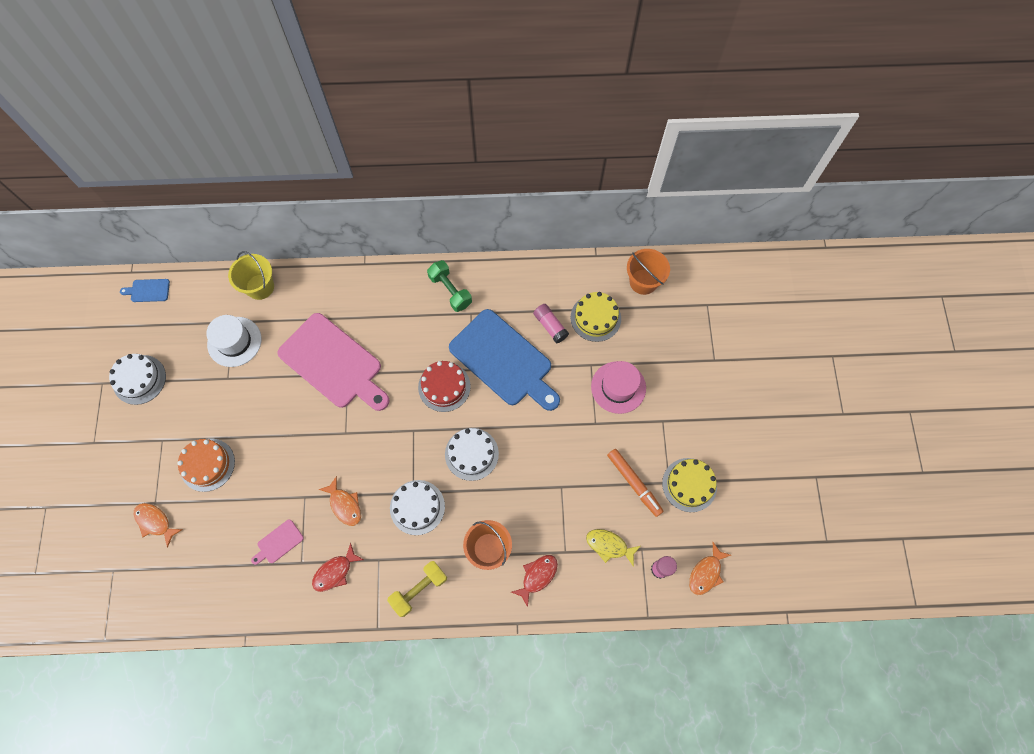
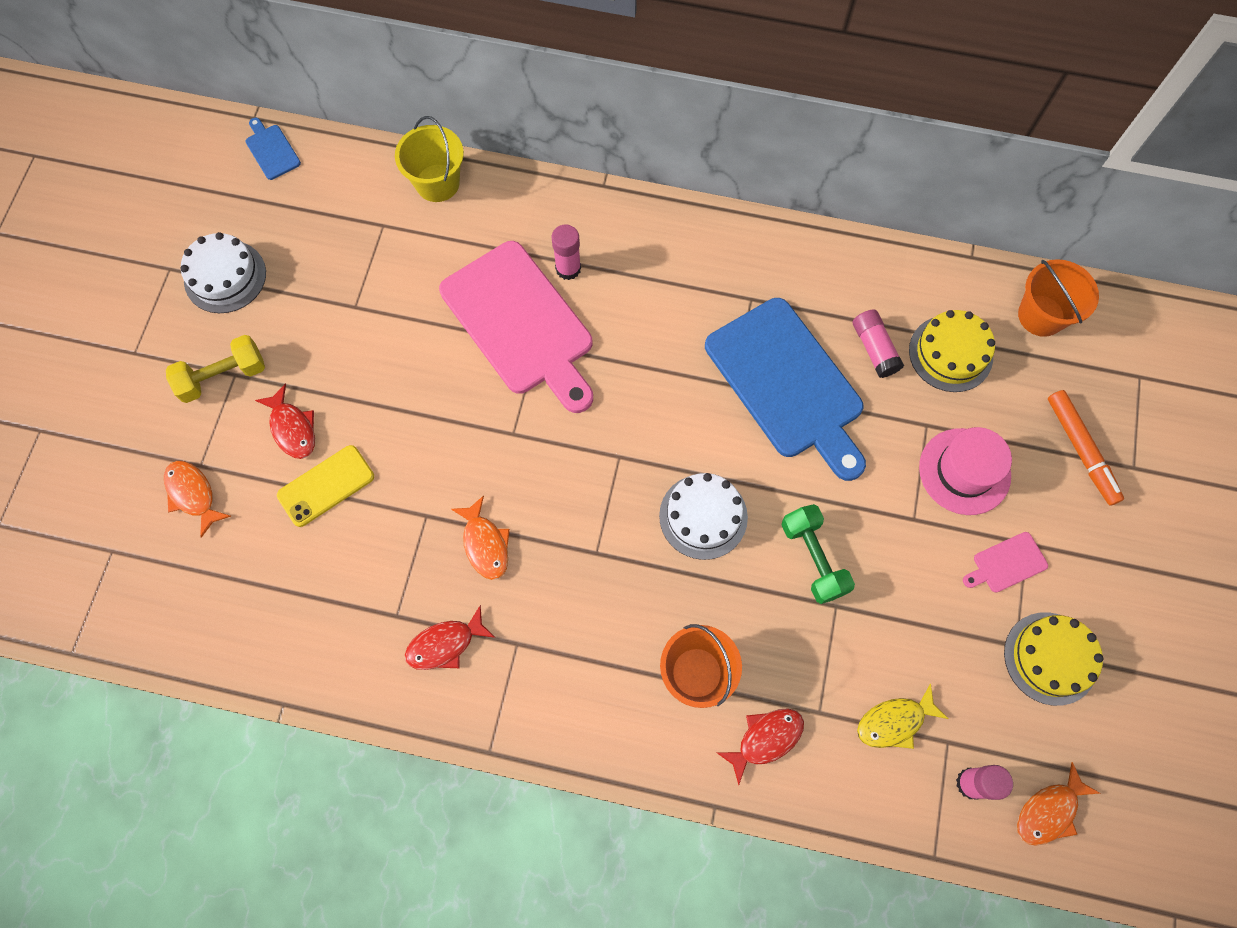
camera: 15 degrees right, 0 degrees up
blue cutting board [120,279,170,302] -> blue cutting board turned 45 degrees clockwise [246,118,301,180]
orange cake [178,438,235,492] -> red fish [255,384,315,459]
white hat [206,315,261,367] -> none
pink cutting board [251,519,304,565] -> pink cutting board moved to [963,532,1048,593]
yellow dumbbell [387,561,447,617] -> yellow dumbbell moved to [166,335,265,403]
white cake [390,480,445,535] -> none
red cake [418,361,471,412] -> none
green dumbbell [427,260,472,312] -> green dumbbell moved to [782,504,855,604]
yellow fish [586,529,641,567] -> yellow fish turned 60 degrees counterclockwise [857,684,948,749]
orange marker [607,449,664,517] -> orange marker moved to [1048,390,1124,506]
none -> yellow phone [277,445,374,527]
none -> pink glue stick [552,225,581,280]

